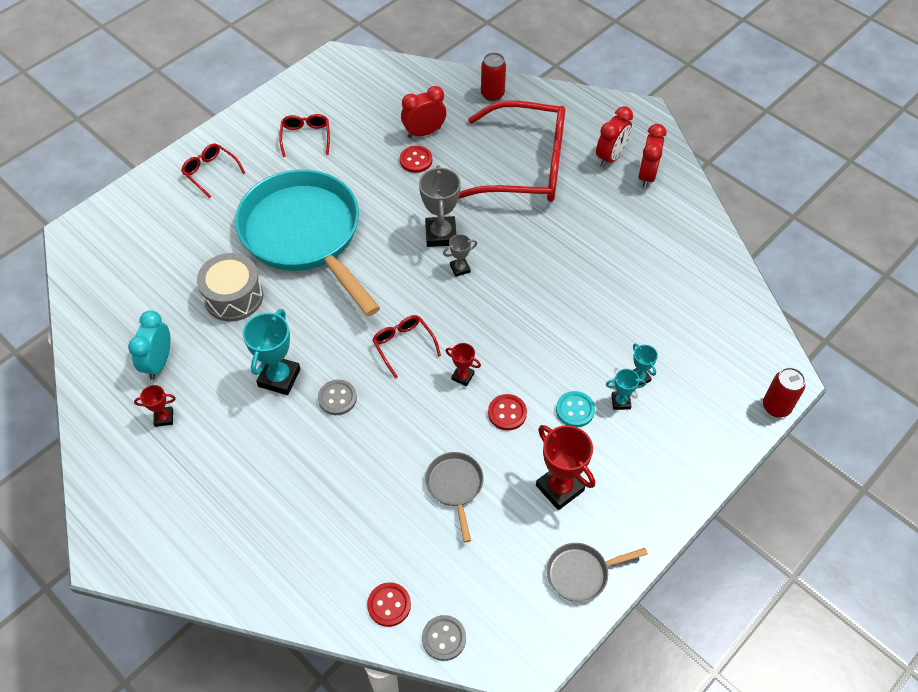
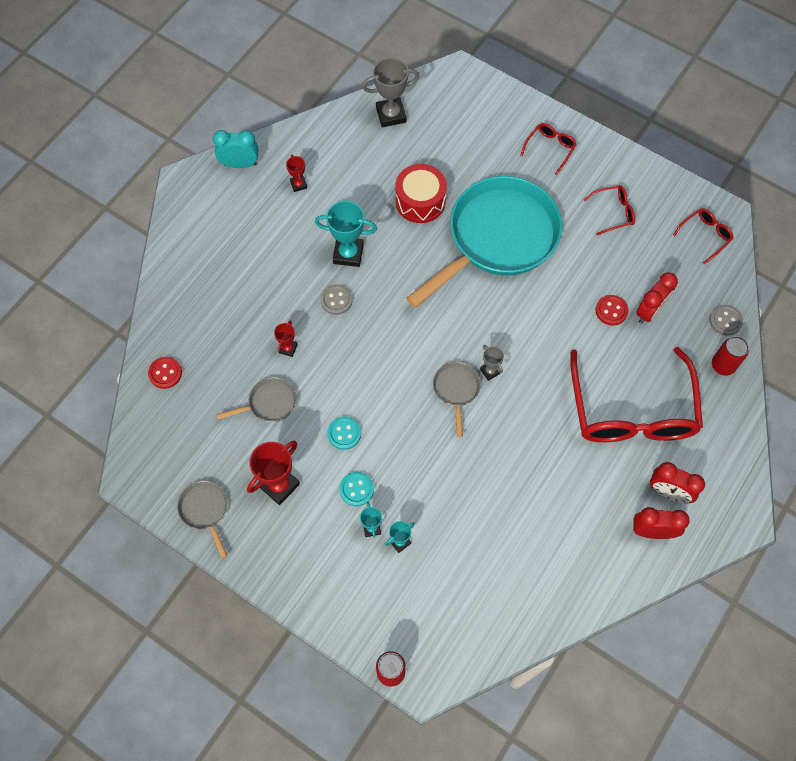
camera: 80 degrees right, 10 degrees up
turquoise clock [128,310,171,380] -> turquoise clock moved to [213,130,258,168]
grey drum [197,253,263,321] -> red drum [395,164,447,223]
red glasses [372,315,441,379] -> red glasses moved to [672,208,734,264]
red clock [401,86,446,138] -> red clock turned 75 degrees clockwise [636,272,678,324]
grey trophy [419,165,461,247] -> grey trophy moved to [362,58,420,127]
grey button [422,615,466,661] -> grey button moved to [709,305,743,336]
red trophy [446,343,481,386] -> red trophy moved to [274,320,298,357]
red button [488,394,527,431] -> turquoise button [327,416,361,450]
none -> grey pan [433,362,481,437]

